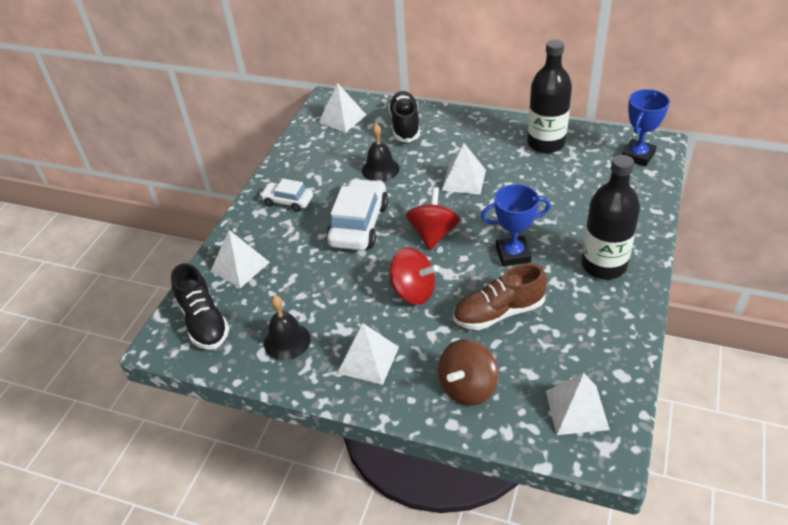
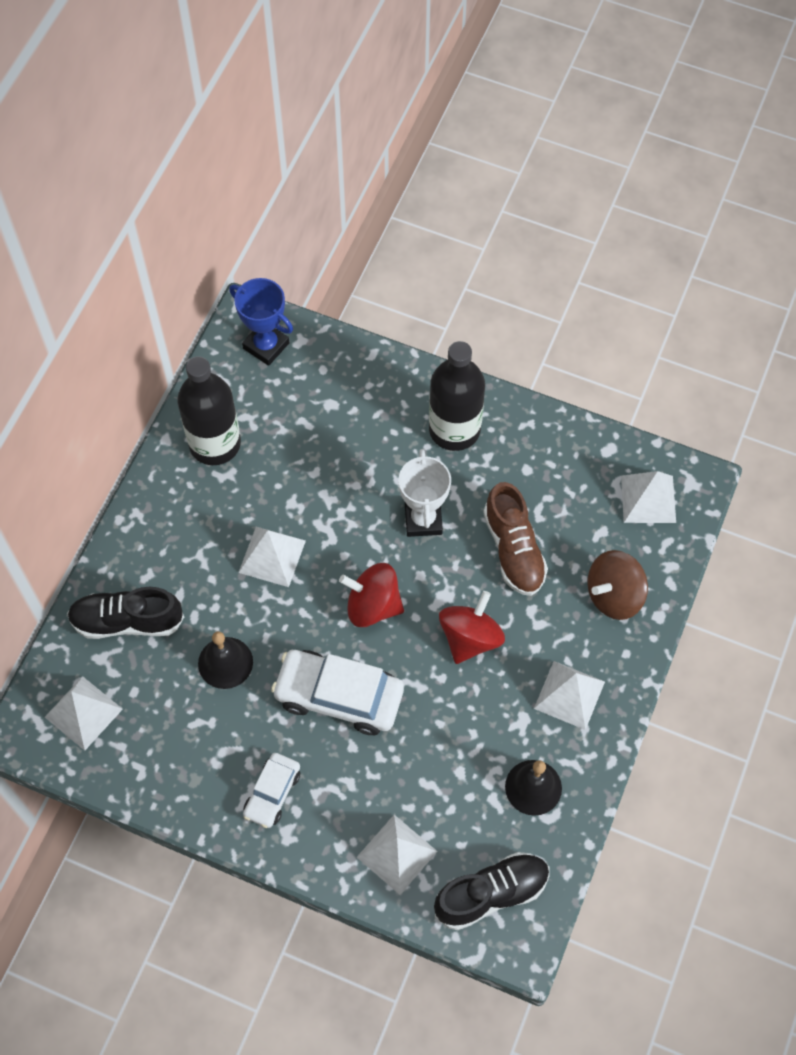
camera: 90 degrees left, 20 degrees up
brown spinning top [438,339,498,405] -> brown spinning top turned 105 degrees clockwise [588,550,648,620]
blue trophy [481,184,551,266] -> white trophy [398,449,451,537]

